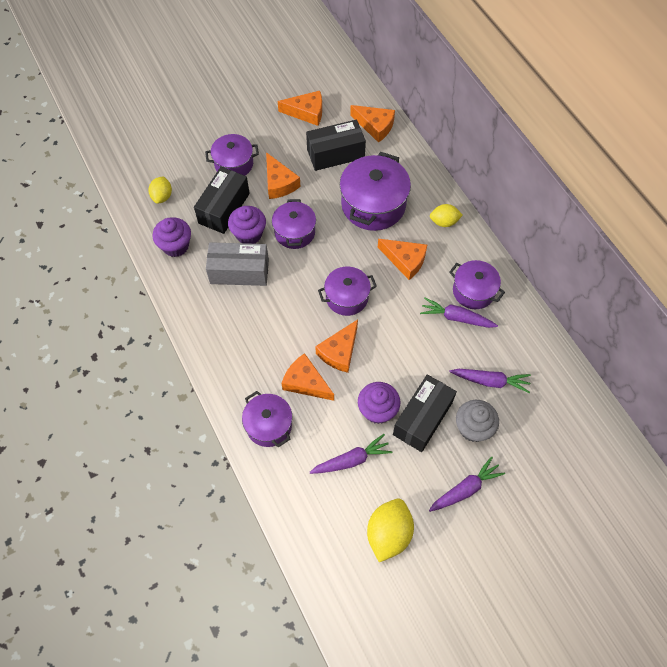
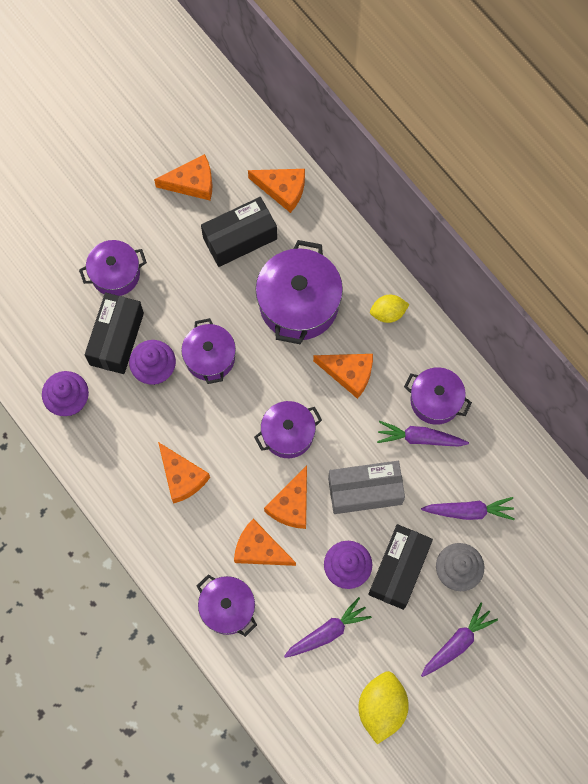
camera: 10 degrees left, 10 degrees up
yellow lemon [148,176,172,204] -> none
grey box [206,242,269,286] -> grey box moved to [328,461,405,514]
orange cheese [266,152,301,199] -> orange cheese moved to [158,442,210,504]

